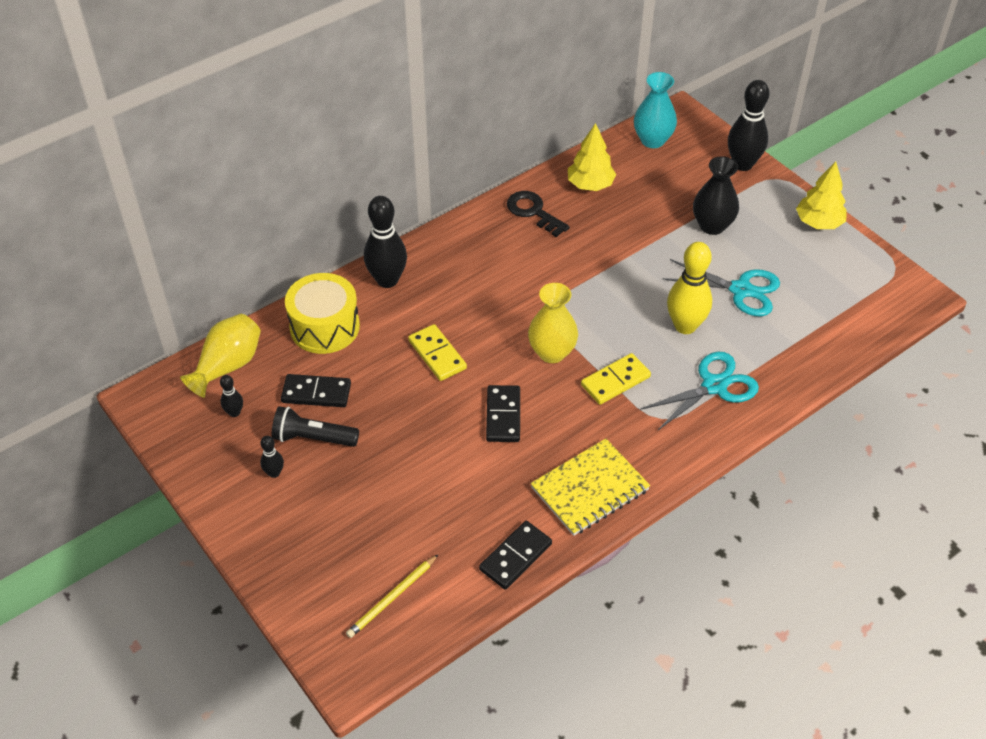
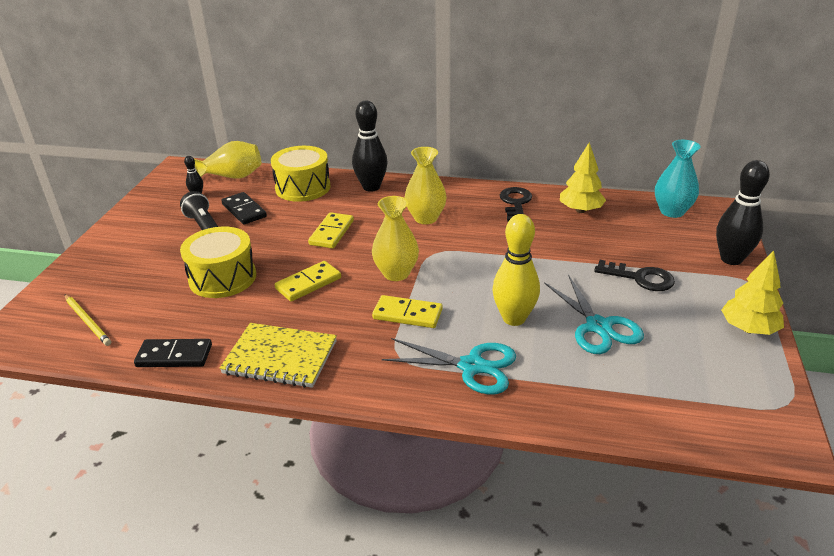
camera: 50 degrees right, 15 degrees down
black bowling pin [260,436,284,478] -> none
yellow pencil [346,555,438,638] -> yellow pencil turned 135 degrees counterclockwise [65,295,111,346]
black domino [486,385,520,442] -> yellow domino [275,261,341,302]
black vase [693,156,739,235] -> black key [594,260,675,291]
none -> yellow drum [180,227,256,298]
none -> yellow vase [405,147,447,224]

